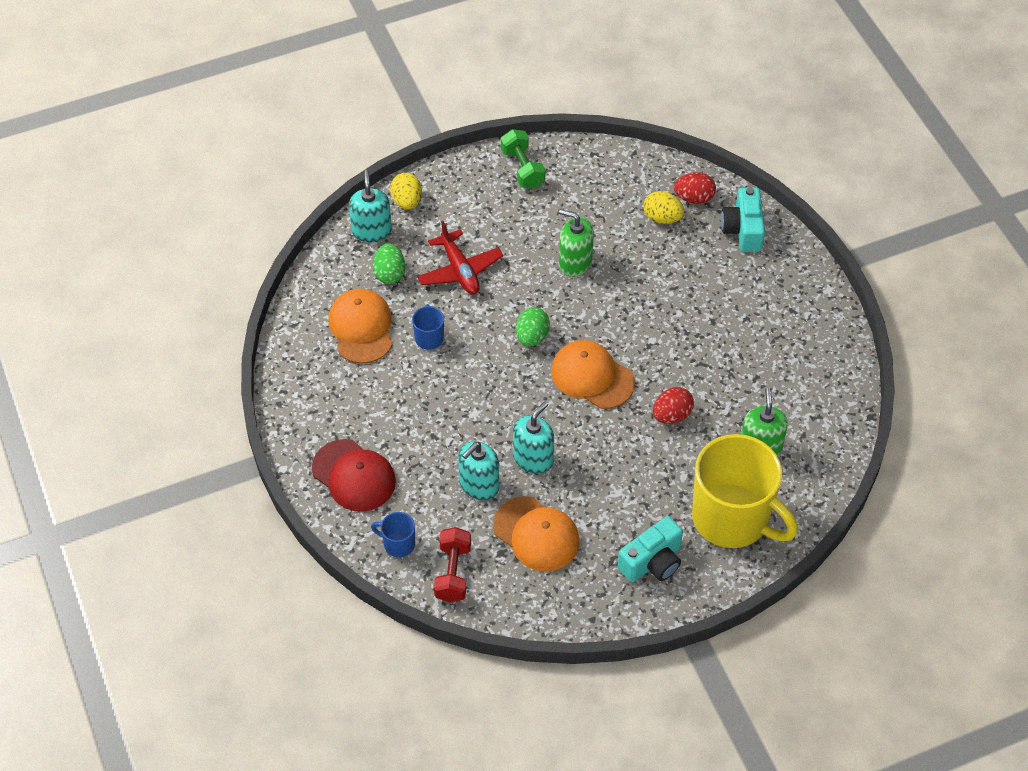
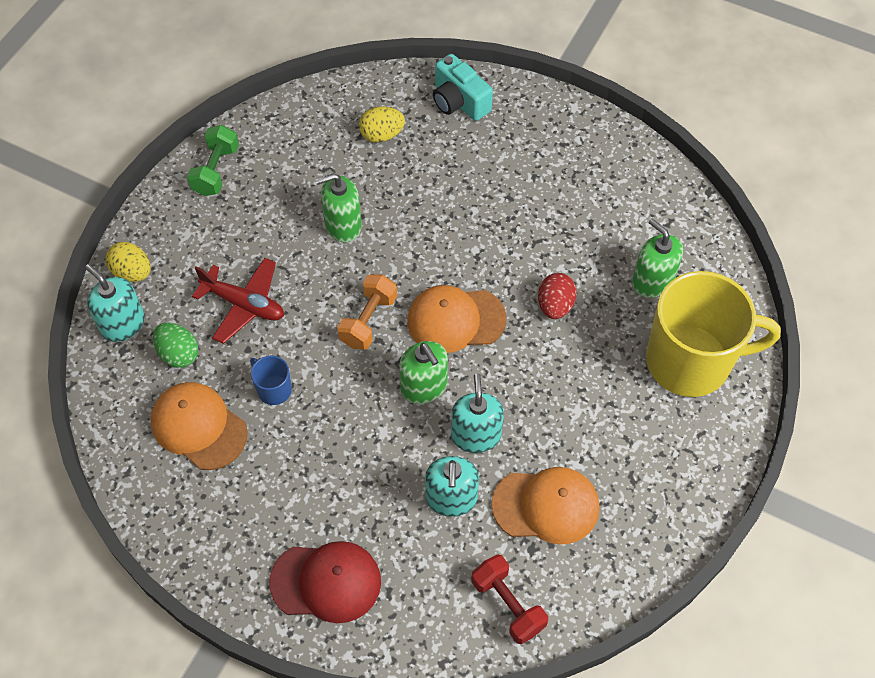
camera: 40 degrees left, 5 degrees up
blue mug [371,512,415,557] -> none
green dumbbell [501,129,545,189] -> green dumbbell turned 75 degrees clockwise [187,125,239,196]
green egg [516,307,550,347] -> orange dumbbell [337,274,397,350]
turquoise camera [618,516,683,582] -> none
red egg [674,172,716,204] -> none
none -> green soap dispenser [399,341,448,404]

